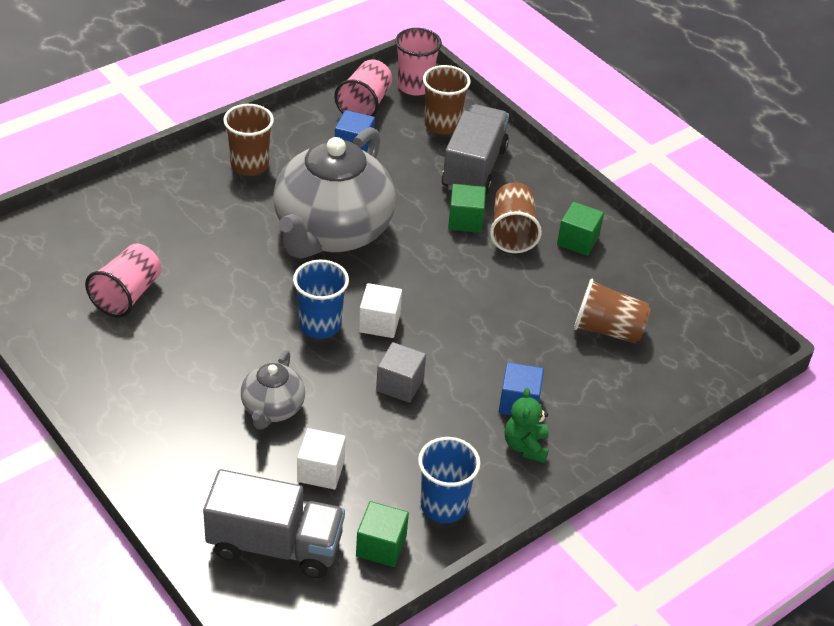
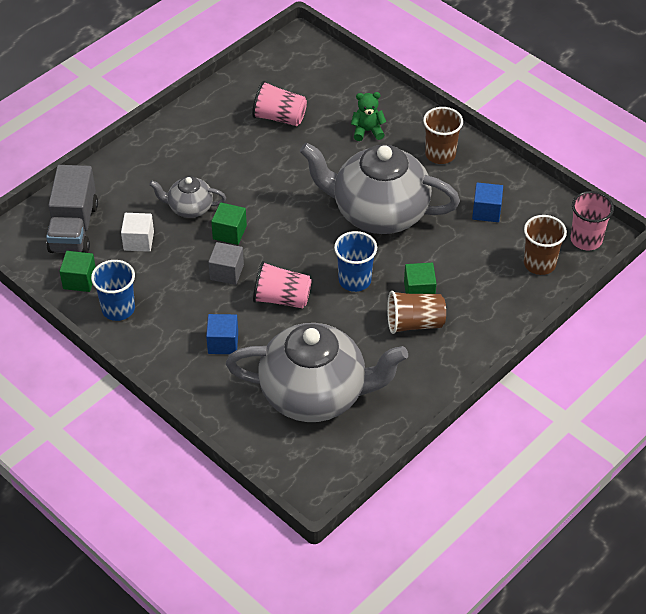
camera: 85 degrees right, 5 degrees up
blue cup [293,260,349,339] -> blue cup moved to [334,231,377,292]
pink cup [334,59,392,117] -> pink cup moved to [253,261,312,308]
white cube [359,283,402,338] -> none
grey truck [441,104,509,195] -> none
green teddy bear [505,388,549,463] -> green teddy bear moved to [351,92,386,141]
green cube [557,202,604,256] -> green cube moved to [211,202,247,245]
brown cup [574,279,651,344] -> grey teapot [226,323,408,422]

